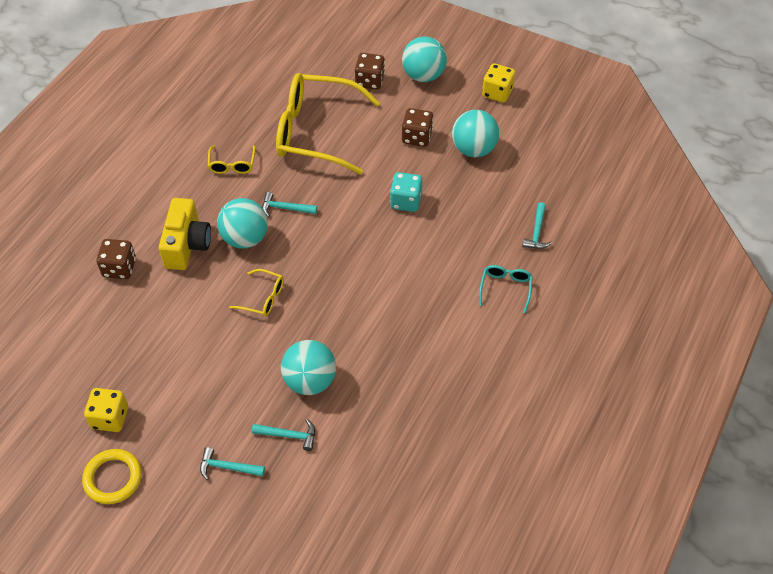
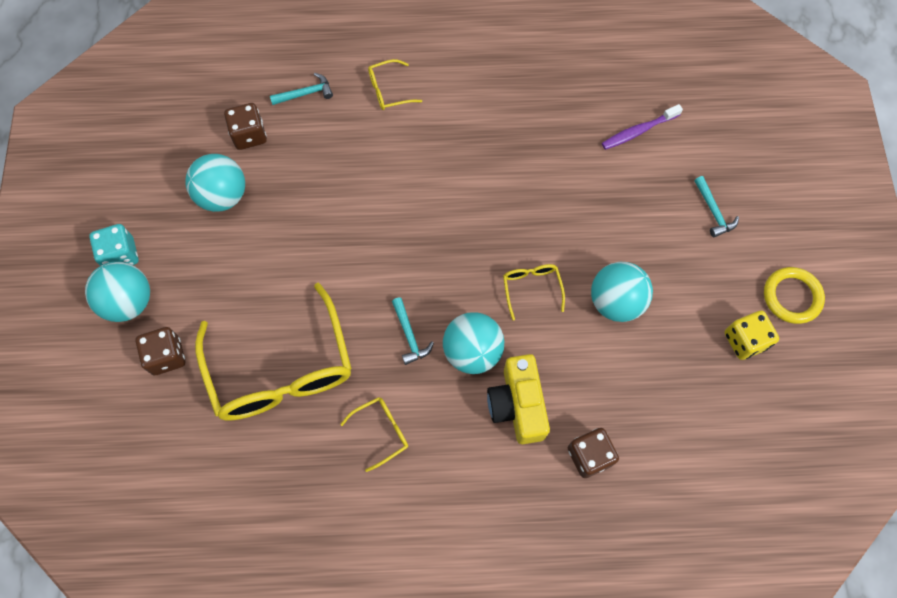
camera: 120 degrees left, 15 degrees up
yellow camera [159,198,211,270] -> yellow camera turned 75 degrees counterclockwise [487,354,550,444]
turquoise hammer [252,419,315,451] -> none
turquoise ball [281,340,336,395] -> turquoise ball moved to [591,262,653,322]
turquoise dice [390,172,423,212] -> turquoise dice moved to [89,224,139,266]
brown dice [402,108,433,147] -> brown dice moved to [224,103,267,150]
turquoise glasses [479,265,533,313] -> yellow glasses [368,59,422,110]
yellow dice [482,63,516,103] -> none
none -> purple toothbrush [602,104,683,150]

